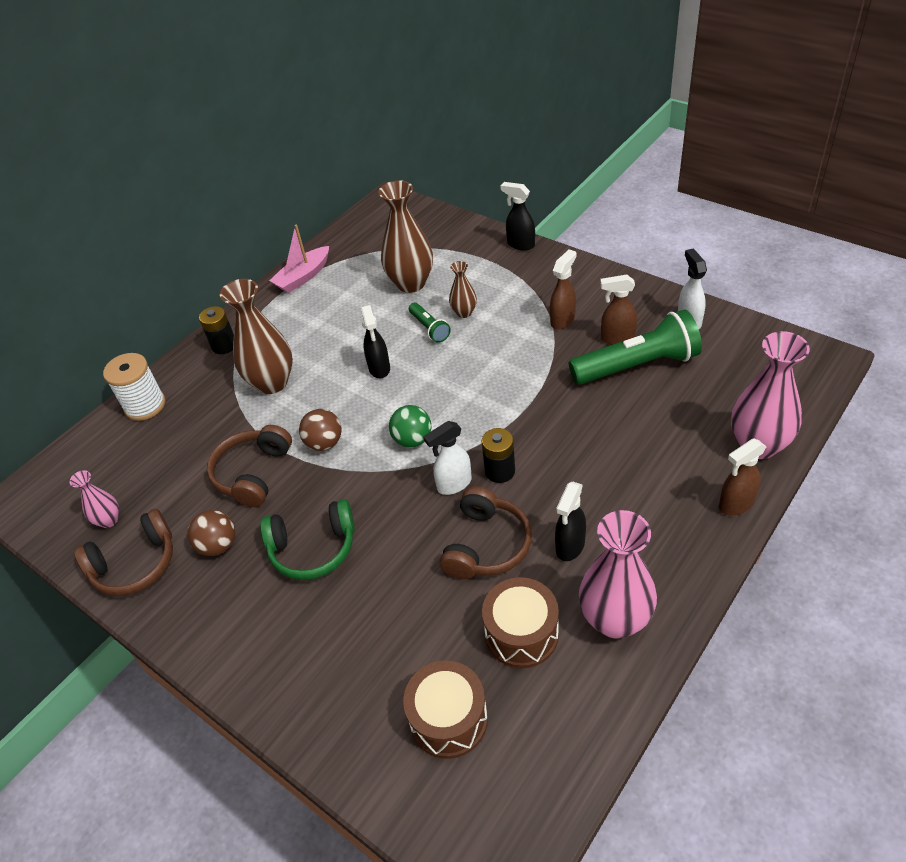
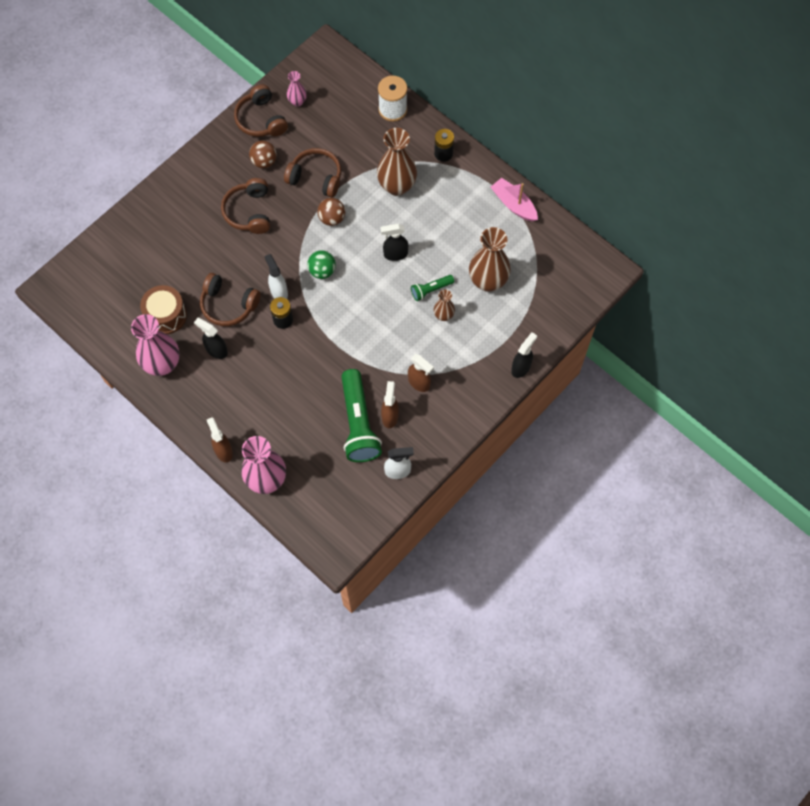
camera: 90 degrees right, 20 degrees up
green headphones [260,499,355,580] -> brown headphones [221,178,270,234]
brown drum [403,660,488,759] -> none

